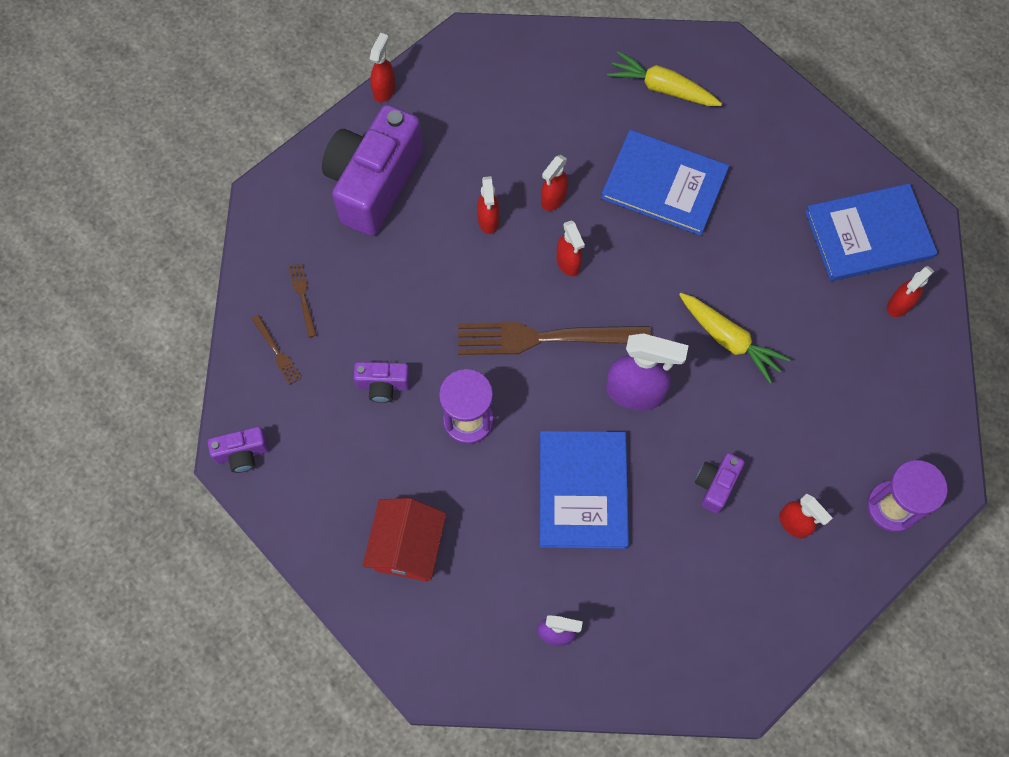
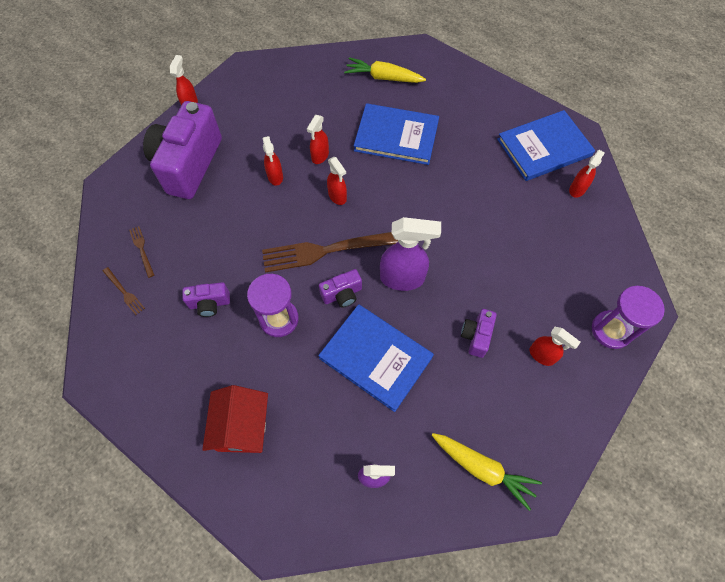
camera: 10 degrees left, 5 degrees down
purple camera [207,427,269,473] -> purple camera moved to [319,269,362,308]
blue book [540,431,629,549] -> blue book turned 45 degrees counterclockwise [318,304,434,412]
yellow carrot [679,293,790,384] -> yellow carrot moved to [432,433,542,511]

